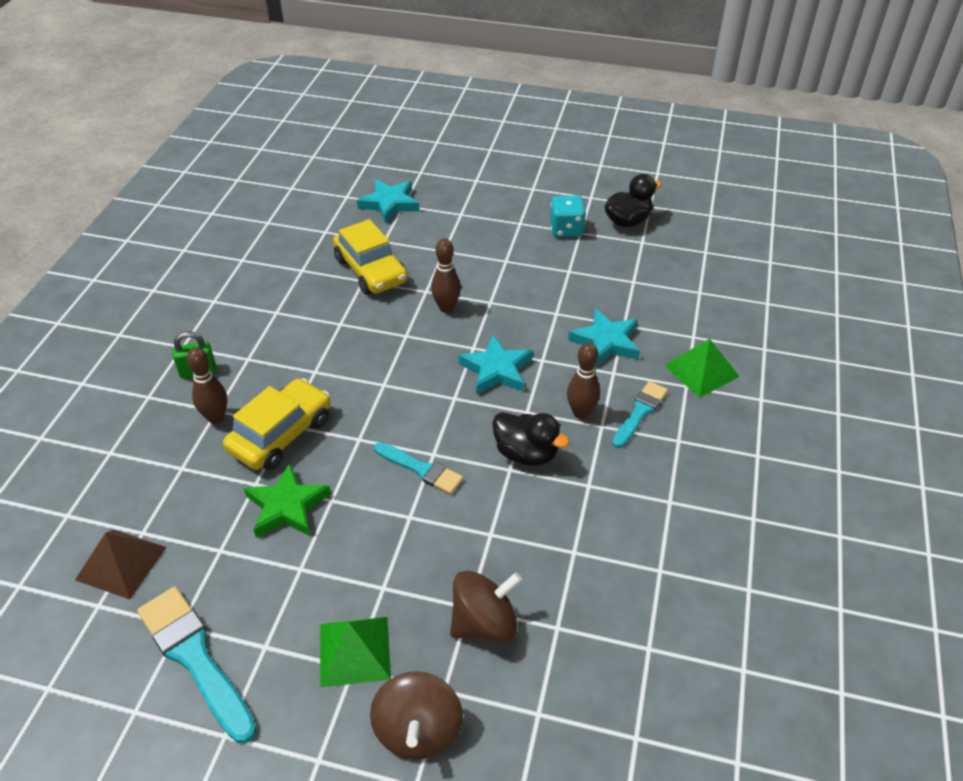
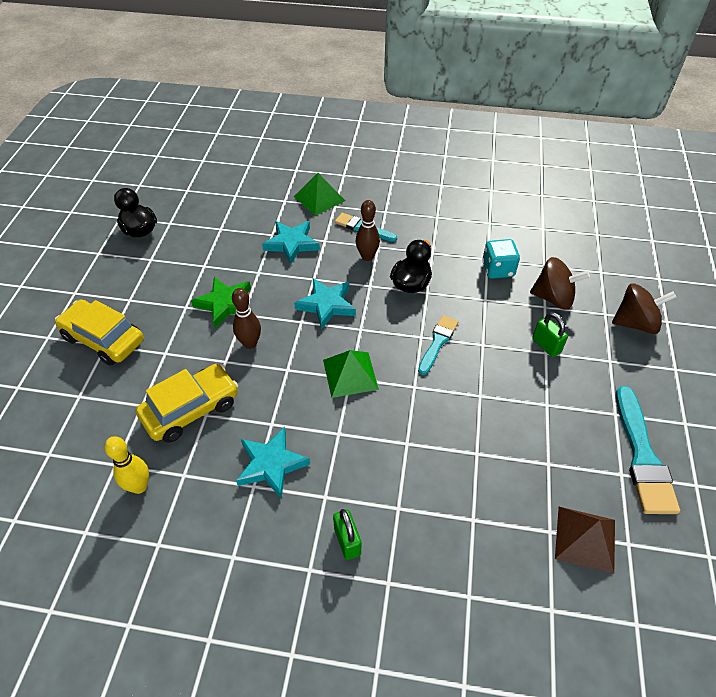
camera: 95 degrees left, 5 degrees up
turquoise brush [137,587,257,744] -> turquoise brush turned 45 degrees counterclockwise [616,386,680,514]
brown bowling pin [187,347,227,424] -> none
yellow car [223,378,330,470] -> yellow car moved to [55,299,144,365]
green star [244,463,331,538] -> green star moved to [191,277,251,328]
green pyramid [320,617,391,688] -> green pyramid moved to [323,350,379,398]
turquoise star [357,179,419,224] -> turquoise star moved to [236,427,310,498]
brown spinning top [450,570,522,642] -> brown spinning top turned 135 degrees clockwise [530,257,590,309]
turquoise dice [550,195,586,237] -> turquoise dice moved to [482,239,520,279]
none -> yellow bowling pin [104,436,149,494]
none -> green padlock [532,312,568,357]

